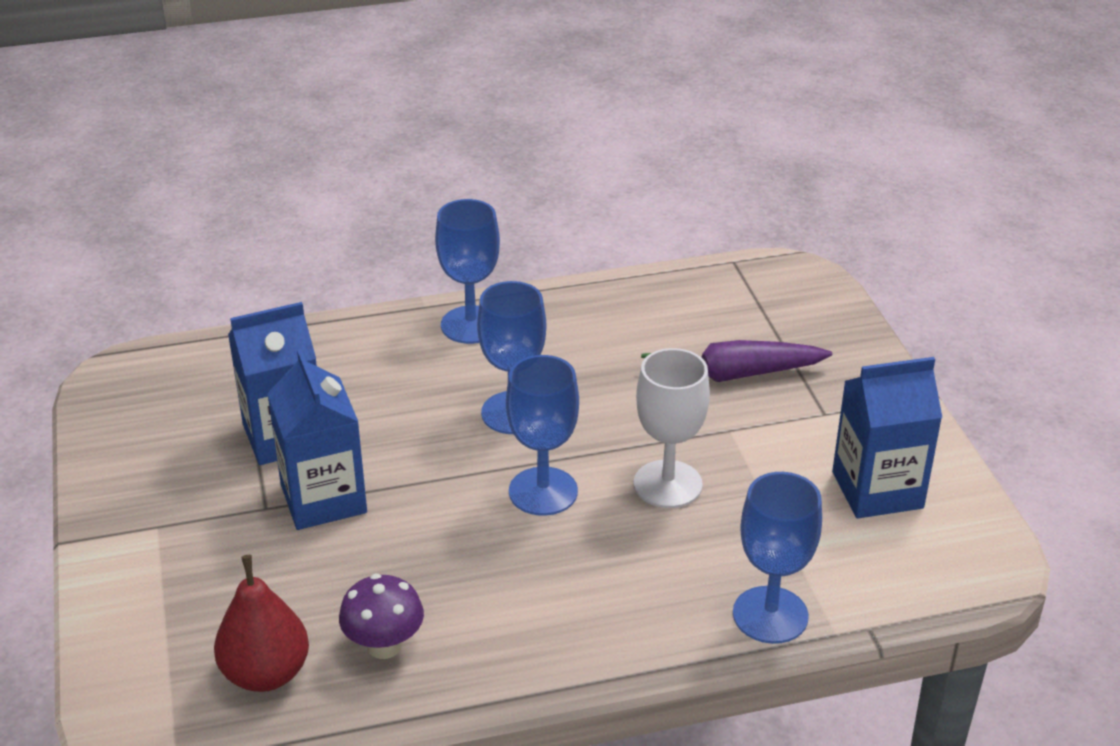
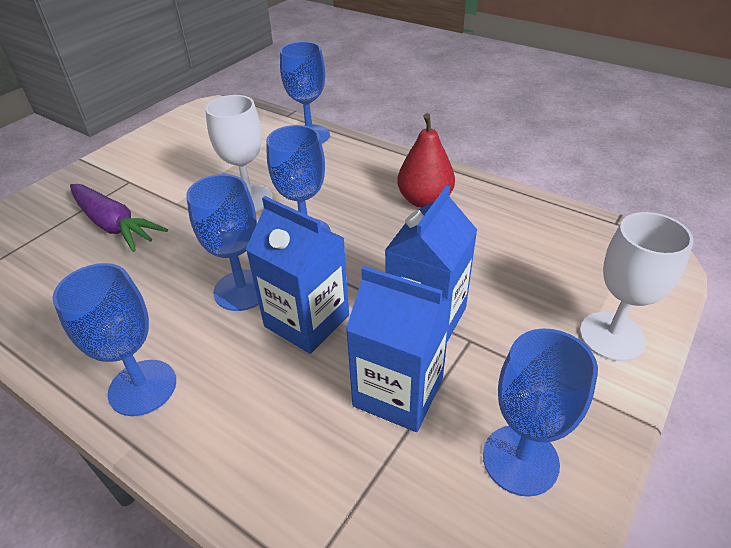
camera: 130 degrees left, 5 degrees up
red pear [214,555,309,692] -> red pear moved to [397,113,455,208]
purple mushroom [339,574,424,659] -> none
blue carton [832,357,942,518] -> blue carton moved to [245,196,349,354]
none -> blue goblet [483,329,598,497]
none -> white goblet [580,212,694,361]

